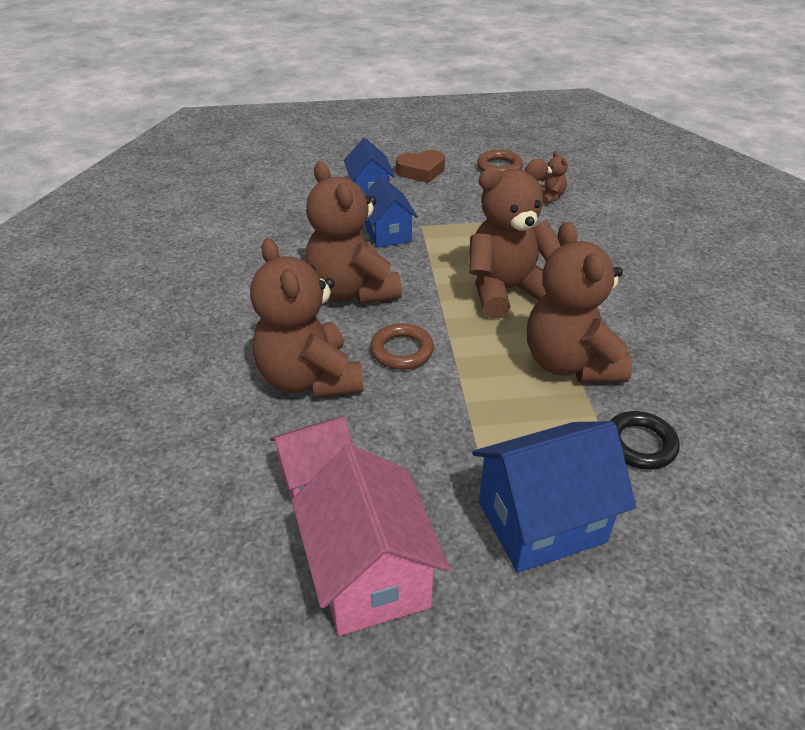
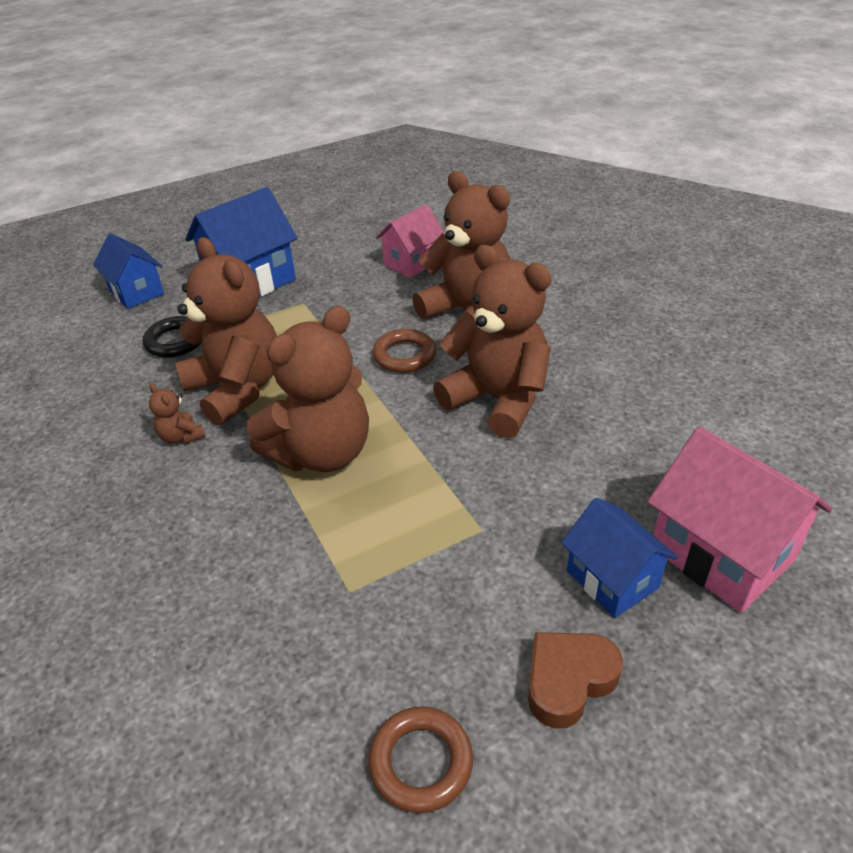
camera: 160 degrees right, 0 degrees up
pink house [292,445,450,636] -> pink house moved to [648,426,832,613]
blue house [365,176,418,248] -> blue house moved to [93,233,164,309]
brown teddy bear [540,151,568,204] -> brown teddy bear moved to [149,384,205,444]

